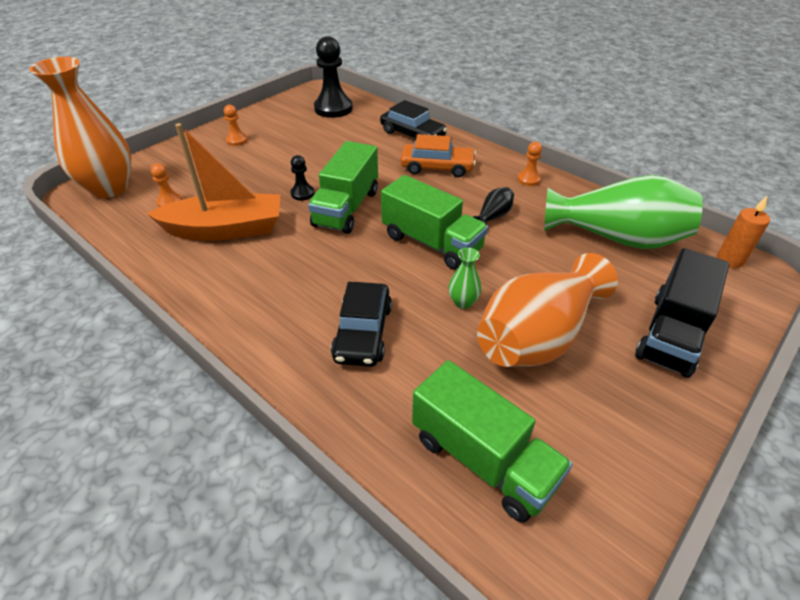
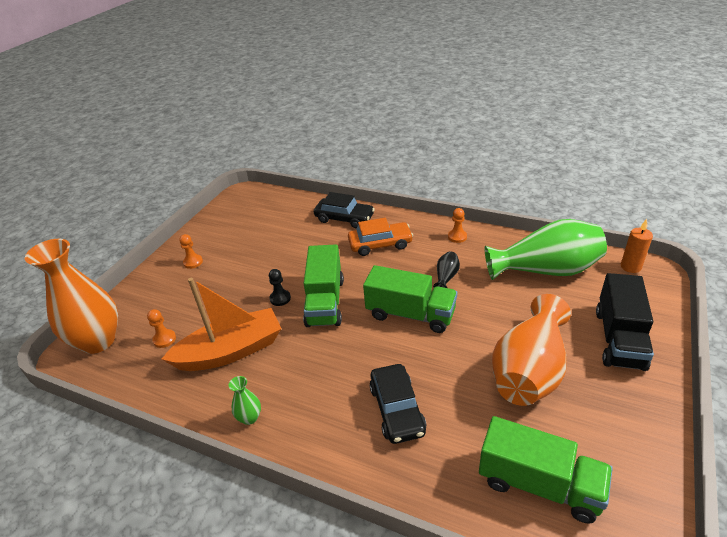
camera: 15 degrees left, 5 degrees down
black pawn [314,36,353,118] -> none
green vase [448,248,481,309] -> green vase moved to [229,376,261,425]

